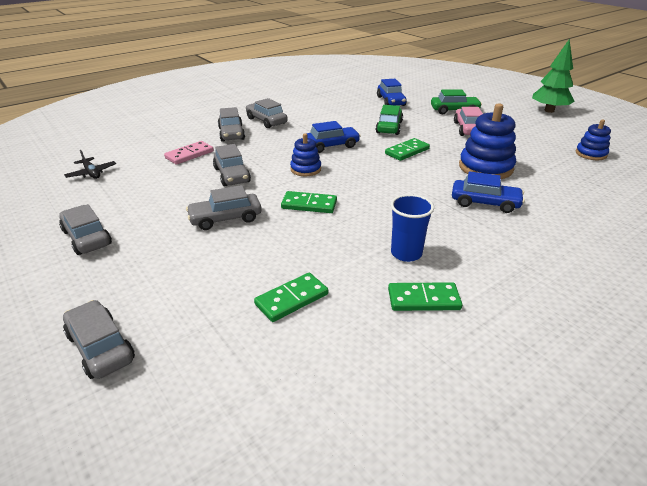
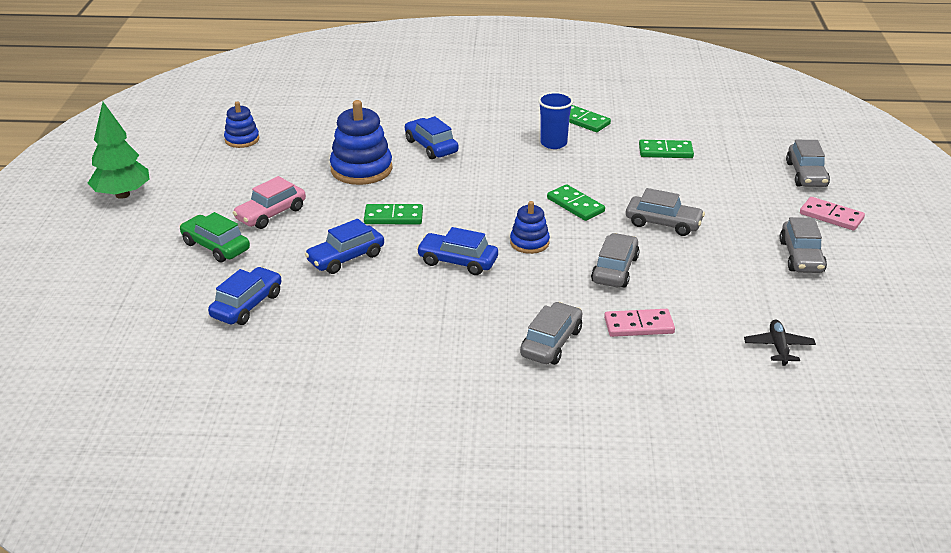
camera: 140 degrees left, 0 degrees up
grey car [246,98,288,128] -> none
green car [376,105,403,135] -> blue car [305,219,384,274]
none -> pink domino [800,197,865,231]

